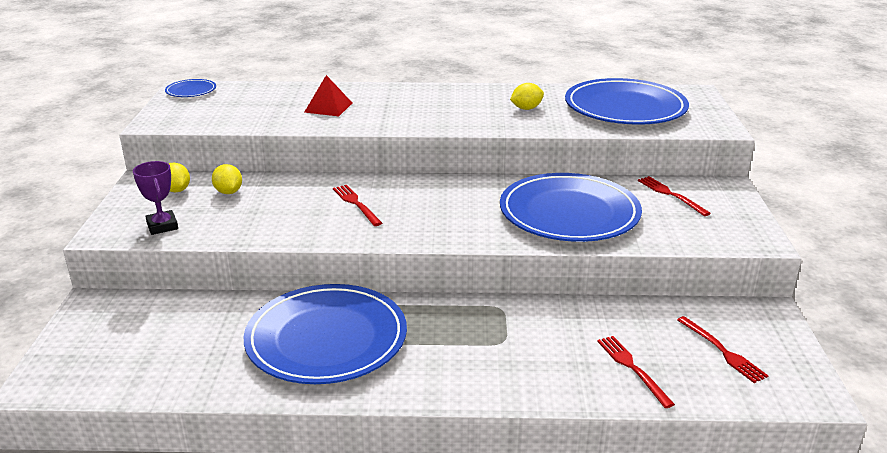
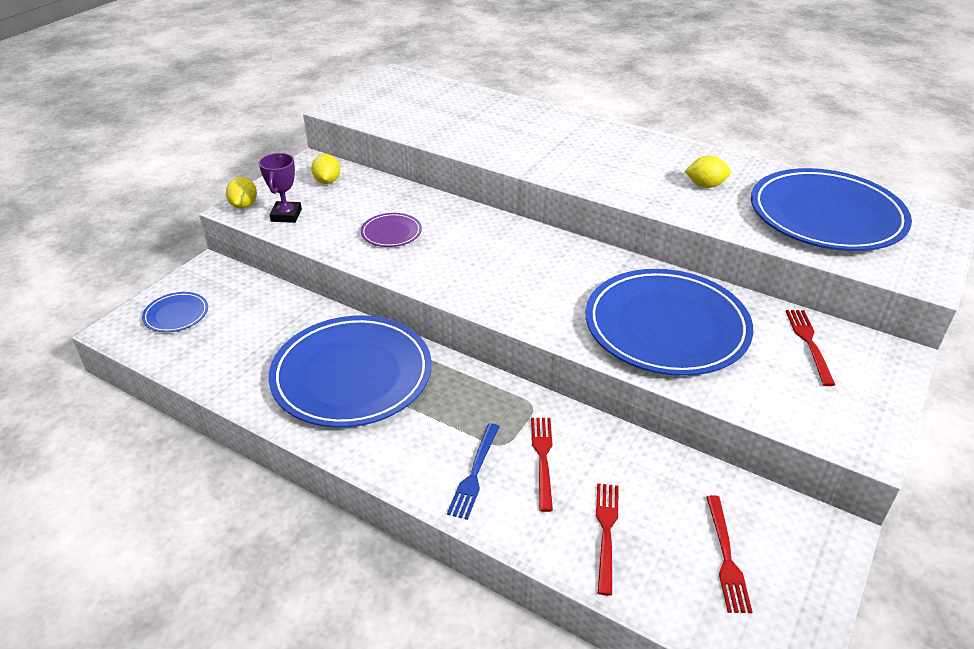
camera: 30 degrees right, 10 degrees up
blue plate [165,79,216,97] -> blue plate moved to [142,292,208,332]
yellow lemon [212,164,242,194] -> yellow lemon moved to [226,177,257,209]
red pyramid [304,75,352,116] -> none
red fork [333,185,382,226] -> red fork moved to [531,418,553,512]
none -> purple plate [361,213,422,247]
none -> blue fork [447,423,500,520]

